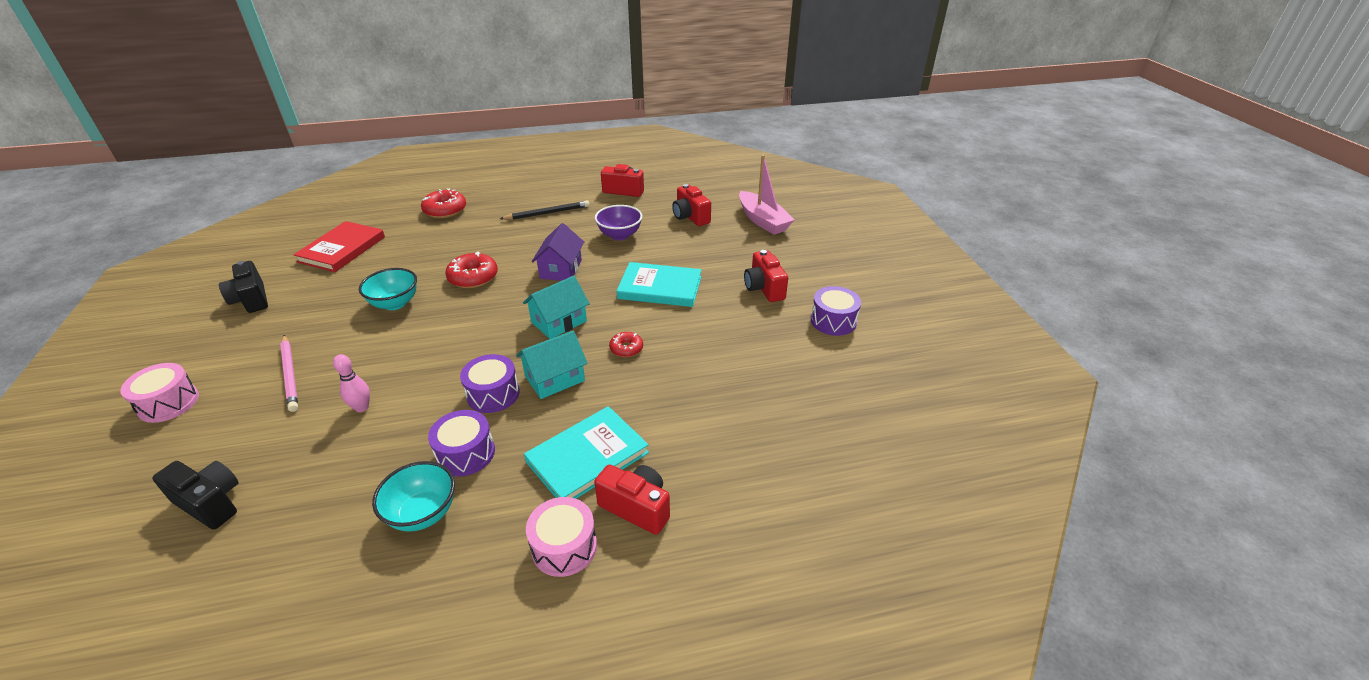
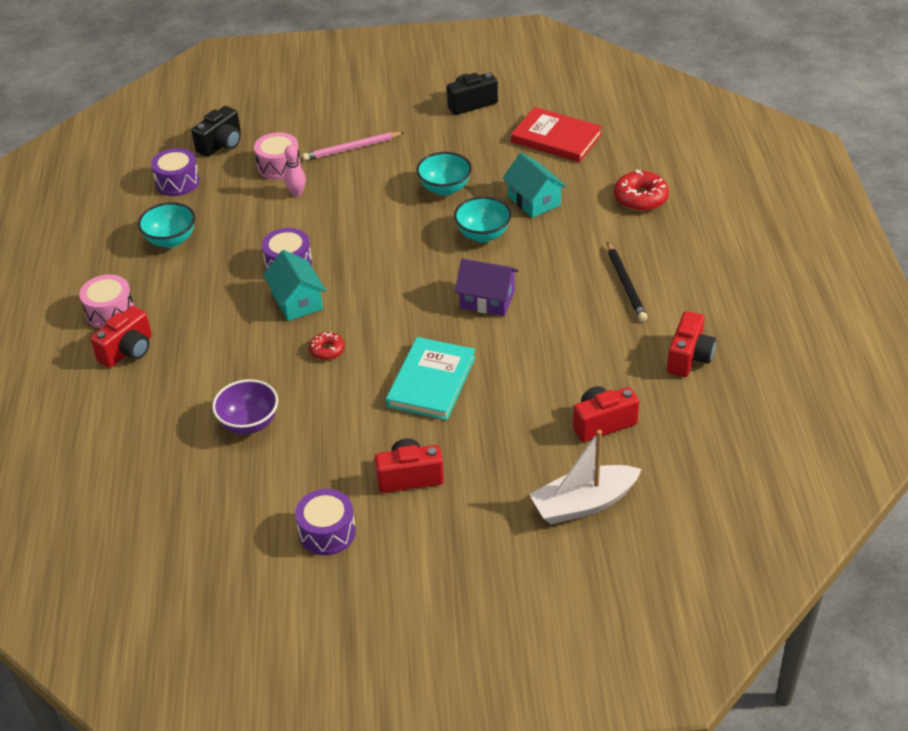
camera: 100 degrees right, 5 degrees up
pink drum [120,363,199,423] -> pink drum moved to [254,132,301,180]
purple drum [428,410,495,477] -> purple drum moved to [151,148,200,196]
red donut [445,251,498,288] -> turquoise bowl [454,197,512,242]
turquoise house [523,276,590,339] -> turquoise house moved to [502,153,567,218]
turquoise book [524,406,649,499] -> none
purple bowl [595,205,642,240] -> purple bowl moved to [212,379,278,434]
pink boat [739,155,795,235] -> white boat [529,430,642,524]

